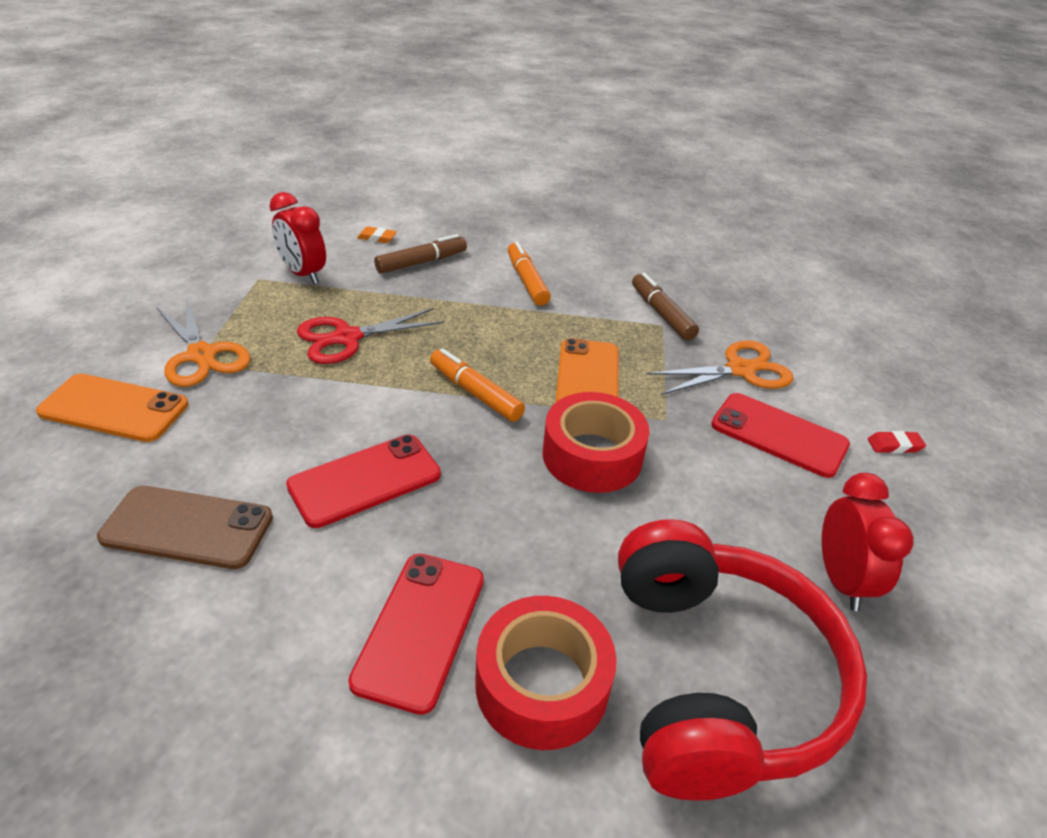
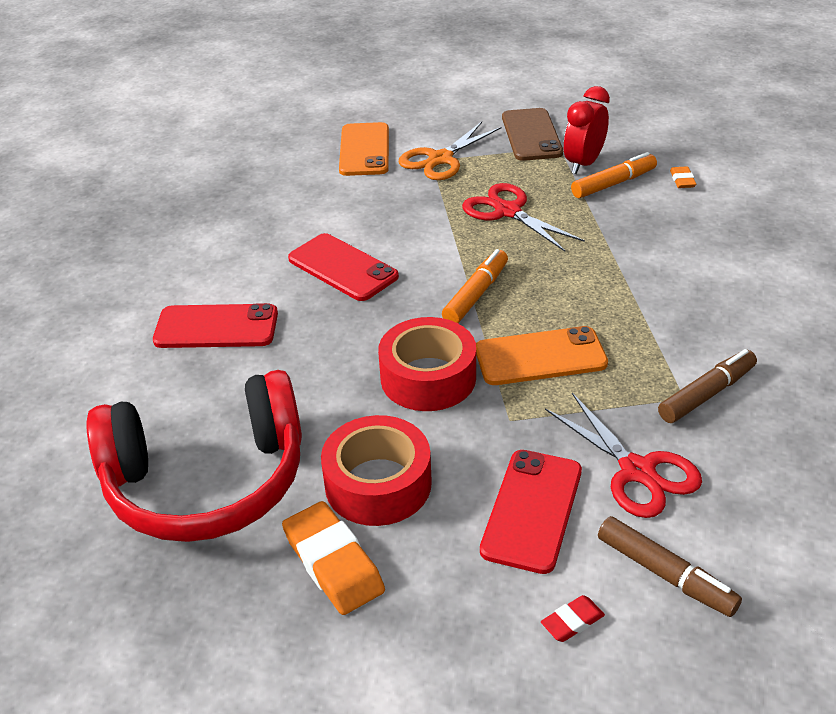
camera: 80 degrees right, 0 degrees up
brown phone [97,486,273,569] -> brown phone moved to [502,108,563,161]
brown marker [374,234,467,274] -> brown marker moved to [598,516,742,617]
red tape [475,596,617,750] -> red tape moved to [321,415,432,526]
orange marker [508,241,551,306] -> orange marker moved to [571,152,657,198]
orange scissors [647,340,794,395] -> red scissors [545,393,702,518]
red clock [822,473,914,611] -> orange eraser [282,501,385,615]
red eraser [868,431,926,453] -> red eraser turned 75 degrees clockwise [541,595,605,642]

